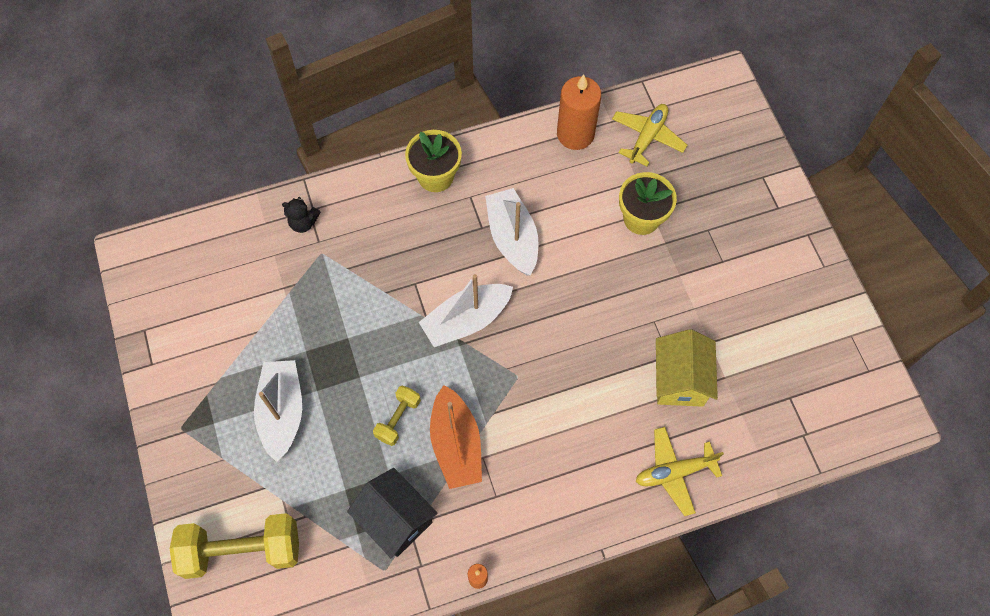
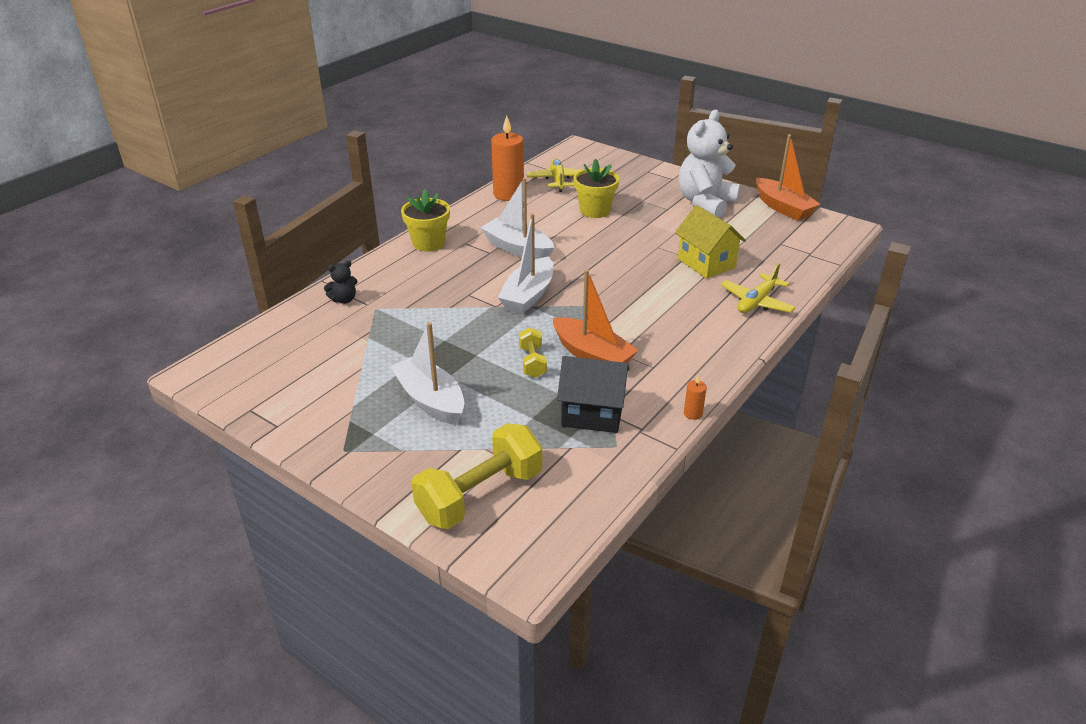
camera: 35 degrees left, 30 degrees down
none -> white teddy bear [679,110,740,218]
none -> orange boat [756,134,821,221]

